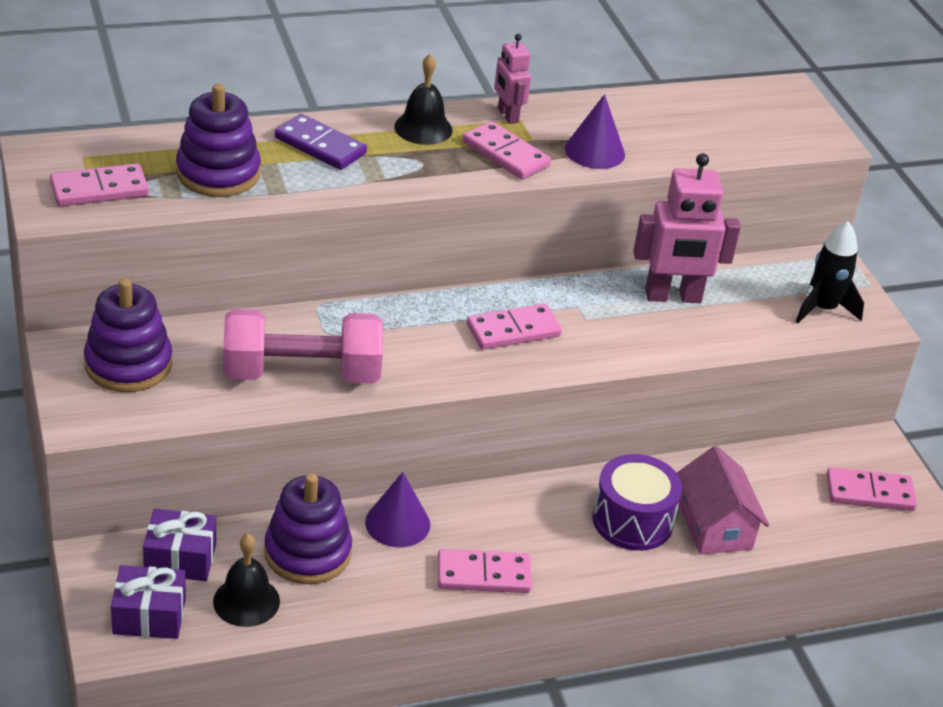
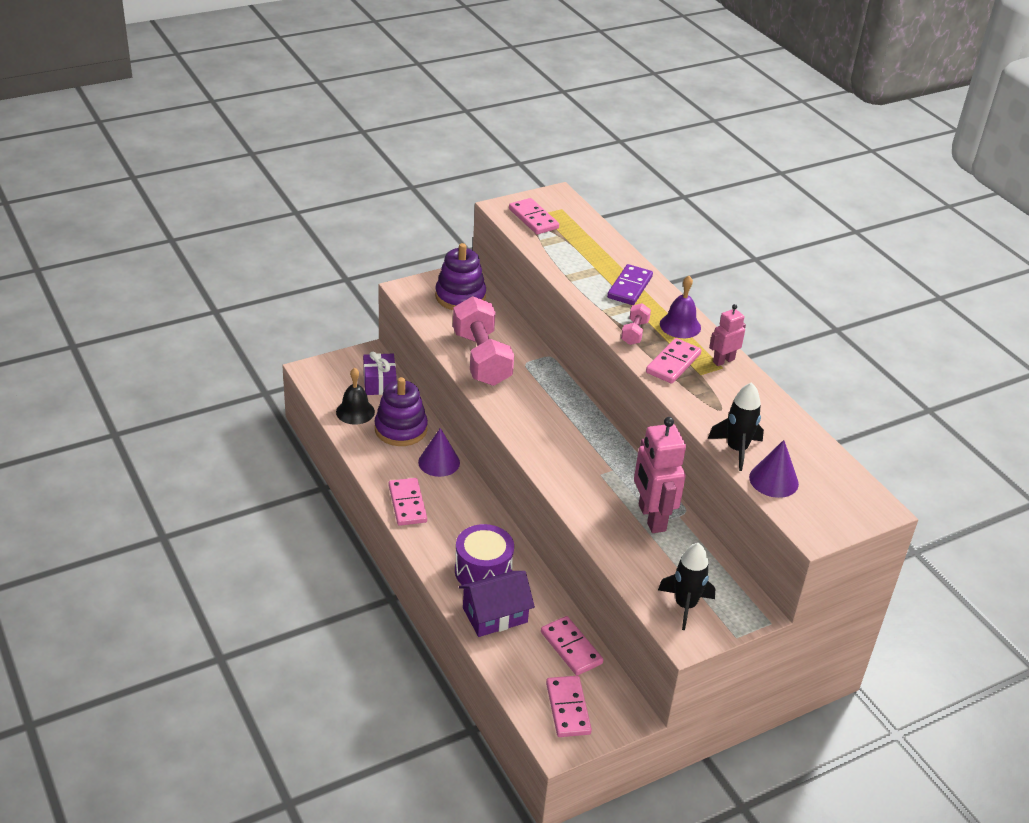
camera: 80 degrees right, 0 degrees up
purple gift [111,565,186,639] -> none
purple stacking toy [176,84,261,197] -> none
black bell [394,54,453,145] -> purple bell [660,276,701,338]
pink domino [467,304,562,349] -> pink domino moved to [541,616,603,676]
purple cone [565,94,625,169] -> purple cone moved to [749,440,799,498]
pink house [677,446,769,555] -> purple house [459,571,535,637]
none -> pink dumbbell [621,303,651,345]
none -> black rocket [708,382,764,471]

